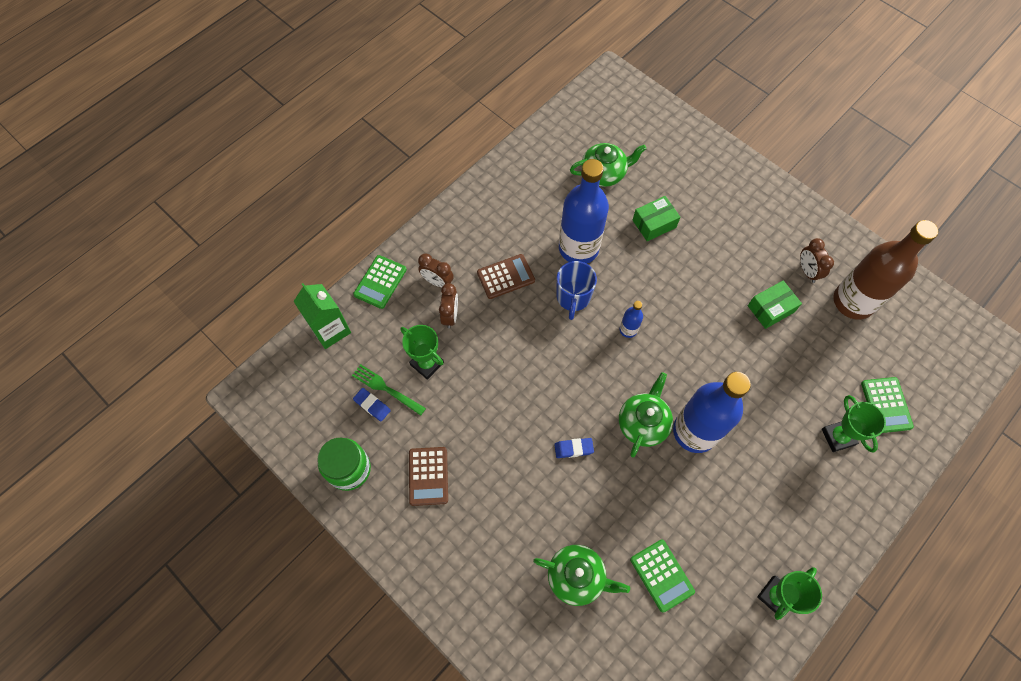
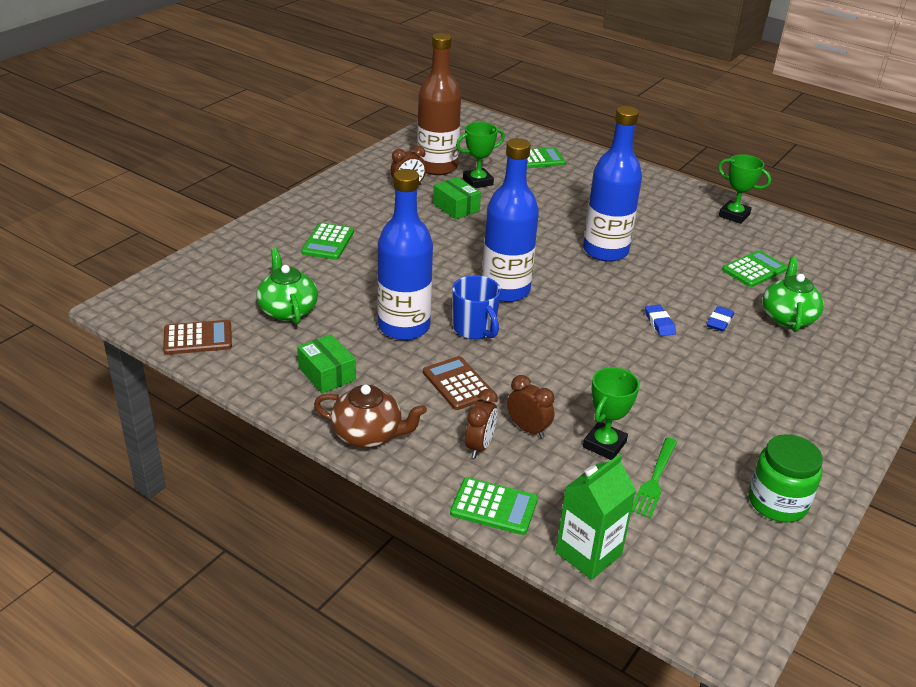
camera: 100 degrees left, 30 degrees down
blue eraser [353,388,391,421] -> blue eraser moved to [707,306,734,332]
brown calculator [409,447,448,506] -> brown calculator moved to [163,320,232,355]
brown clock [439,283,458,328] -> brown clock turned 45 degrees clockwise [507,375,554,438]
blue mug [557,261,597,320] -> blue mug turned 60 degrees clockwise [452,275,501,339]
green teapot [619,372,673,457] -> none
blue bottle [620,301,643,338] -> blue bottle [482,138,539,302], size x2.35
green box [633,196,680,241] -> green box moved to [297,334,356,394]
green trophy [822,395,886,453] -> green trophy moved to [456,122,505,188]
none -> green calculator [301,223,354,260]
none -> brown teapot [314,385,427,448]

